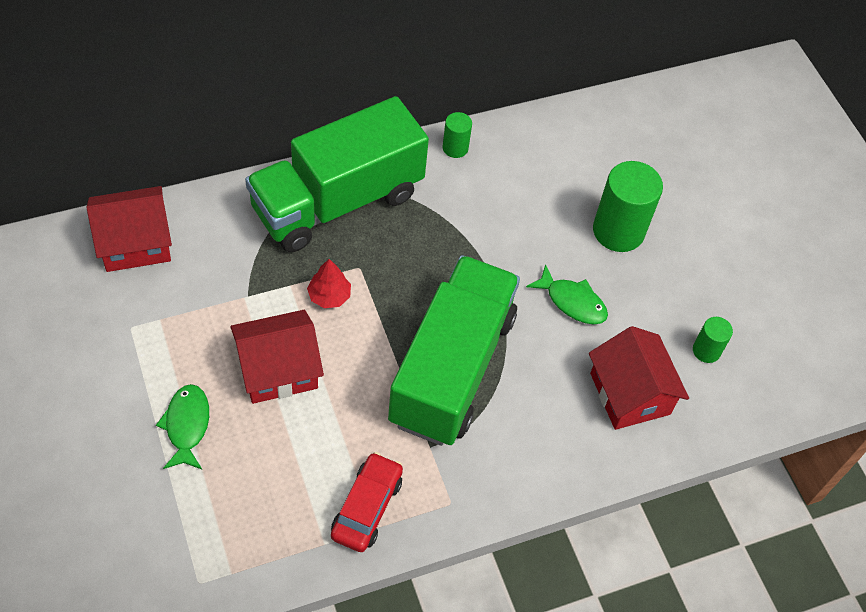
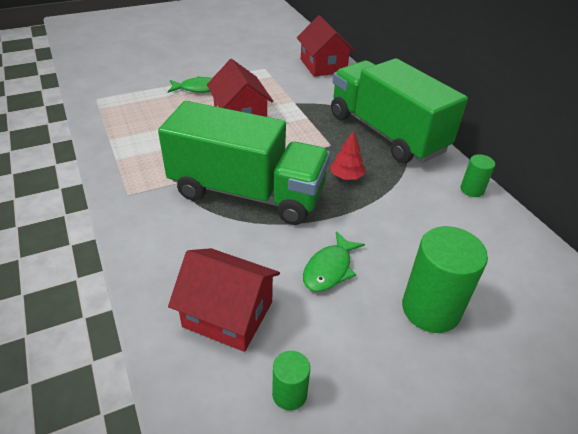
camera: 90 degrees right, 15 degrees down
red tree [307,259,351,308] -> red tree moved to [330,131,365,180]
red car [331,452,403,552] -> none
red house [589,326,689,430] -> red house turned 45 degrees clockwise [168,248,280,352]

